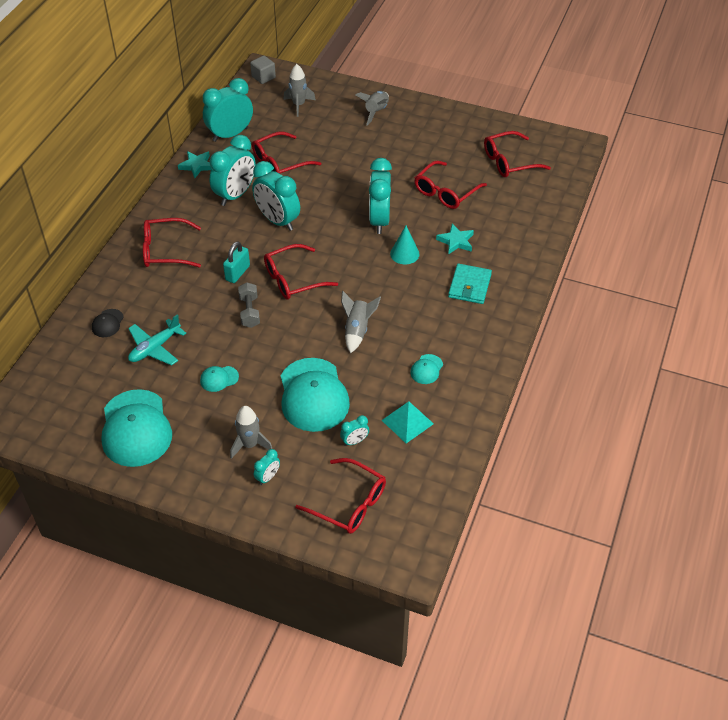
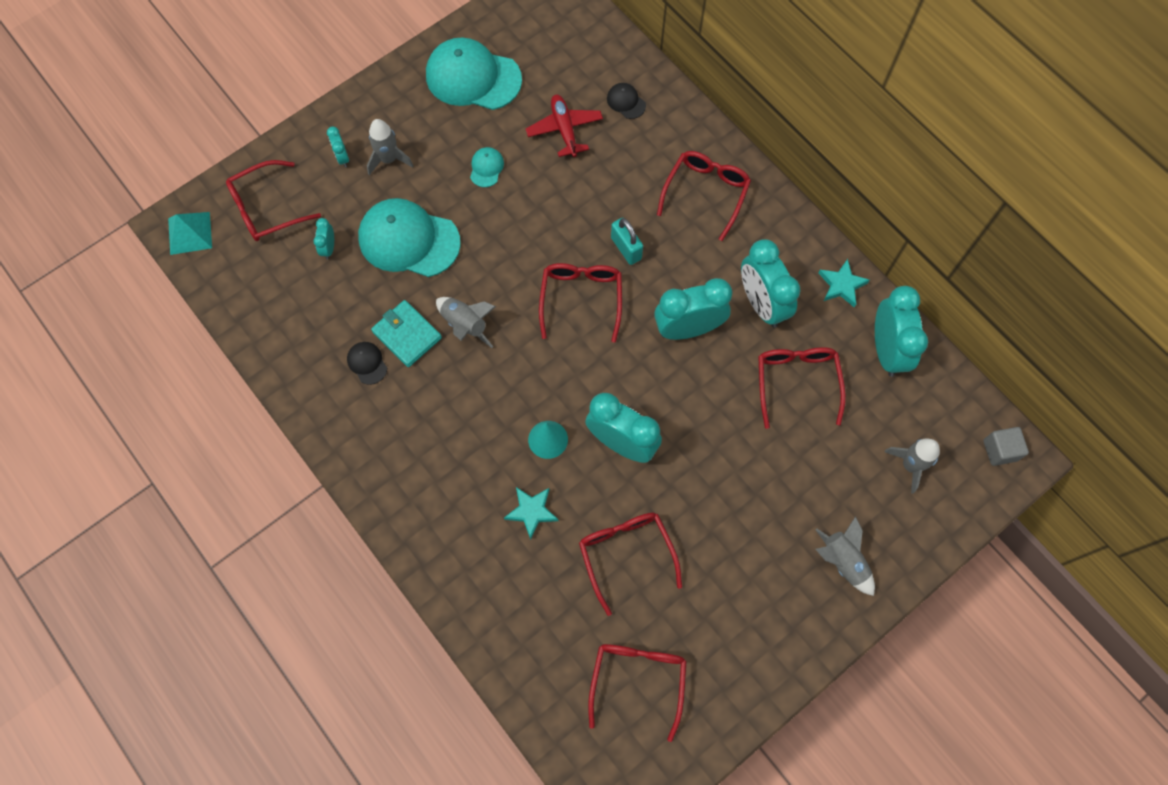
camera: 120 degrees right, 20 degrees up
turquoise plane [128,314,186,365] -> red plane [526,95,603,157]
grey dumbbell [238,282,260,328] -> none
turquoise pyramid [382,401,434,443] -> turquoise pyramid moved to [168,212,212,255]
turquoise cap [410,354,443,384] -> black cap [347,342,387,385]
turquoise wallet [448,264,492,304] -> turquoise wallet moved to [371,300,442,367]

